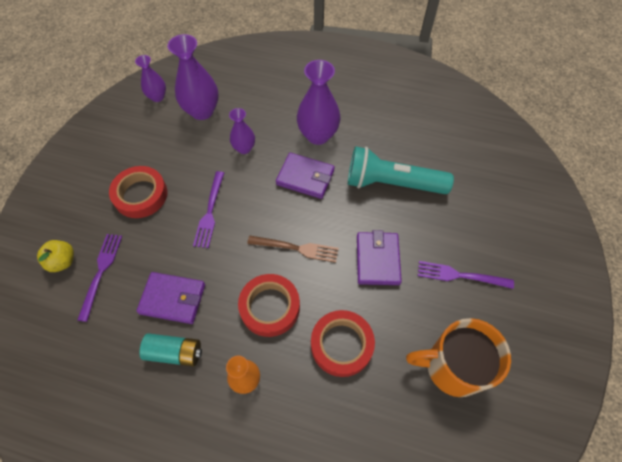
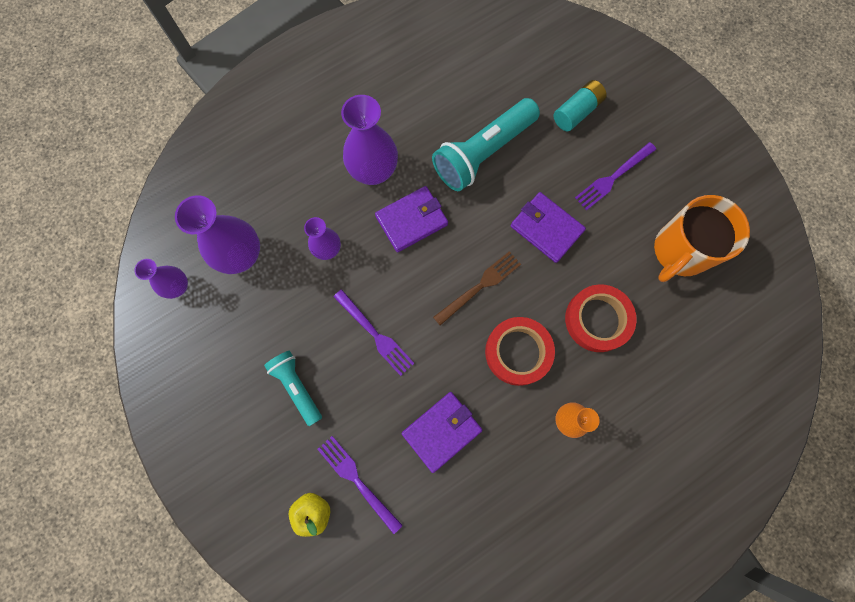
camera: 50 degrees left, 15 degrees up
red tape [109,166,167,218] -> turquoise flashlight [264,351,322,426]
turquoise battery [140,333,202,366] -> turquoise battery moved to [553,80,607,131]

